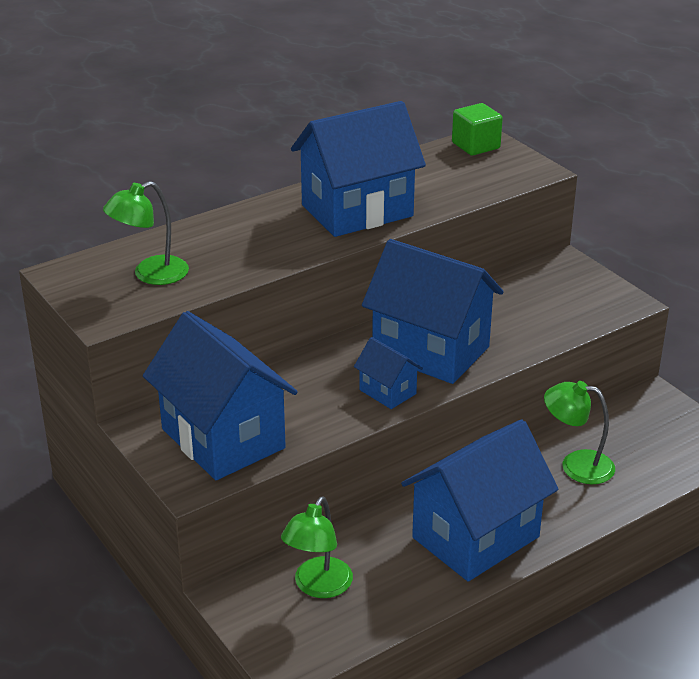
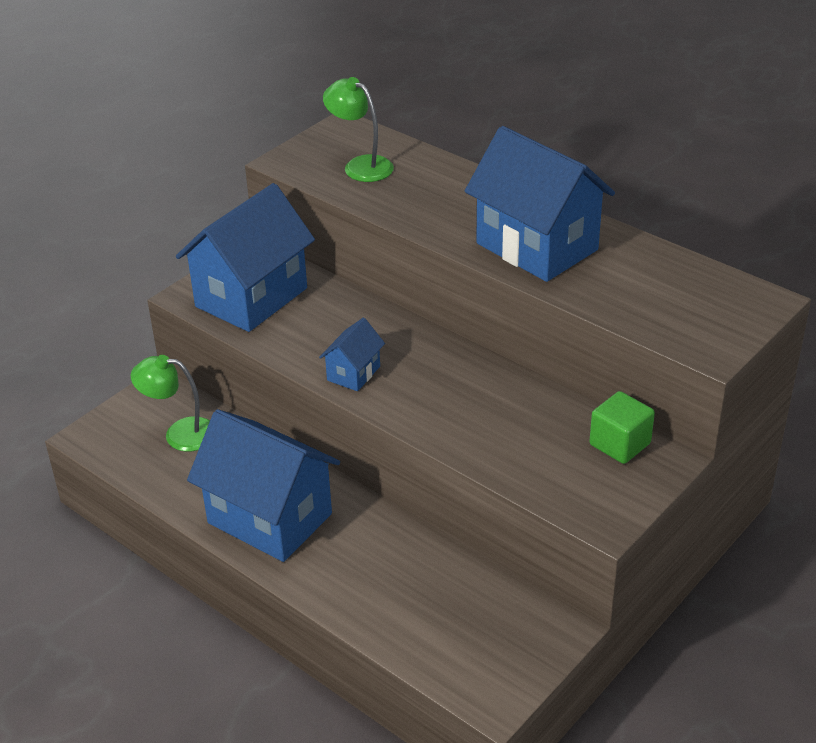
camera: 75 degrees right, 5 degrees up
blue house [362,239,504,384] -> none
green cube [452,103,503,156] -> green cube moved to [589,391,655,464]
green lamp [544,381,615,484] -> none

